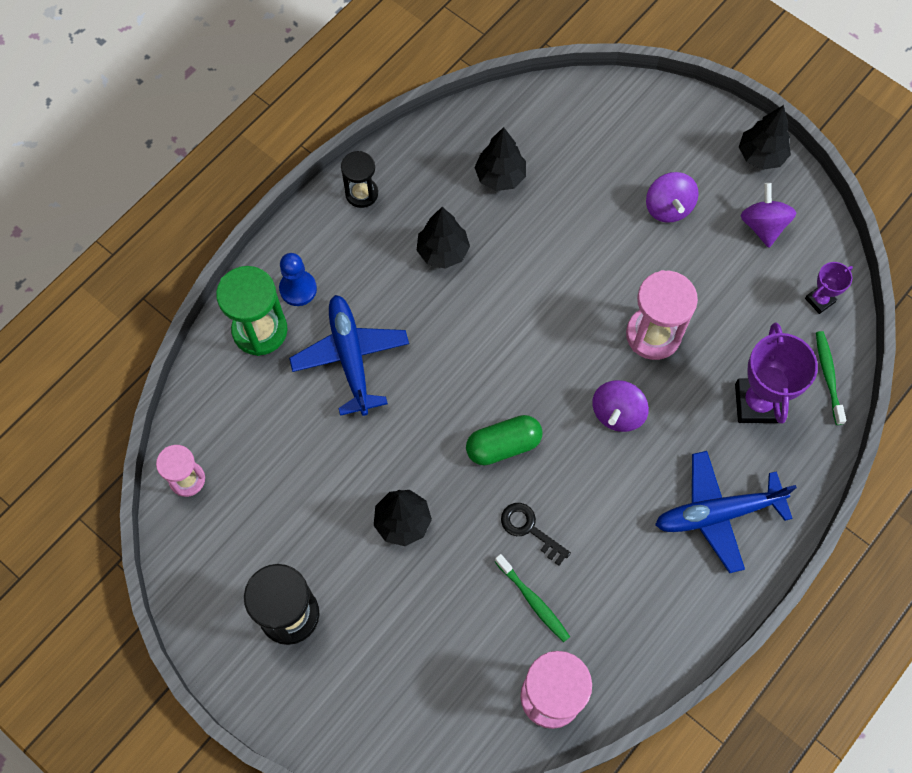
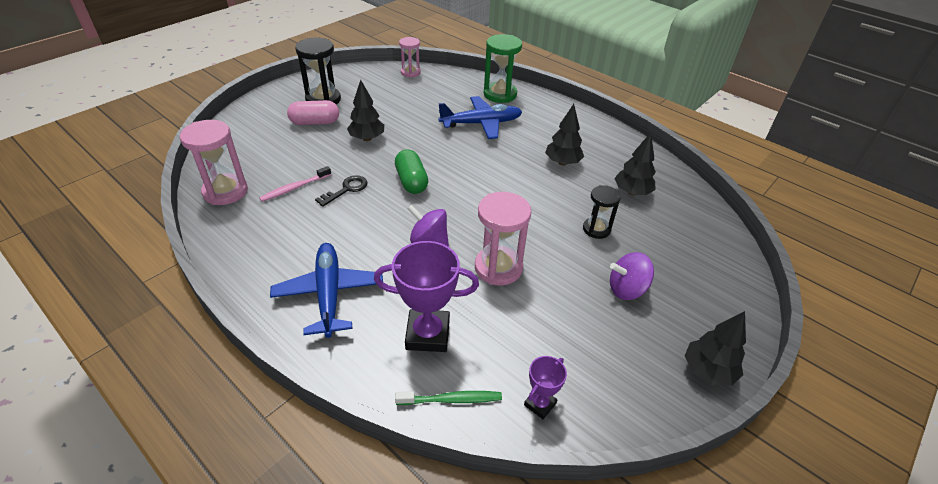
camera: 90 degrees right, 25 degrees down
blue pawn [279,253,317,306] -> none
black hourglass [341,151,378,208] -> black hourglass moved to [583,185,621,239]
green toothbrush [495,554,570,642] -> pink toothbrush [259,166,331,202]
purple spinning top [741,183,796,248] -> none
purple trophy [805,262,853,314] -> purple trophy turned 75 degrees clockwise [524,356,567,419]
none -> pink capsule [287,100,339,125]

